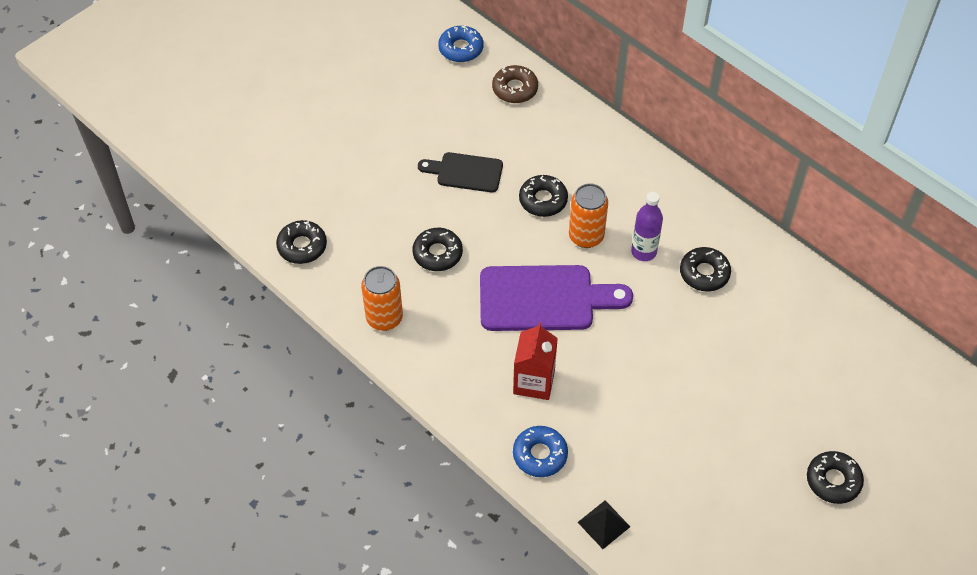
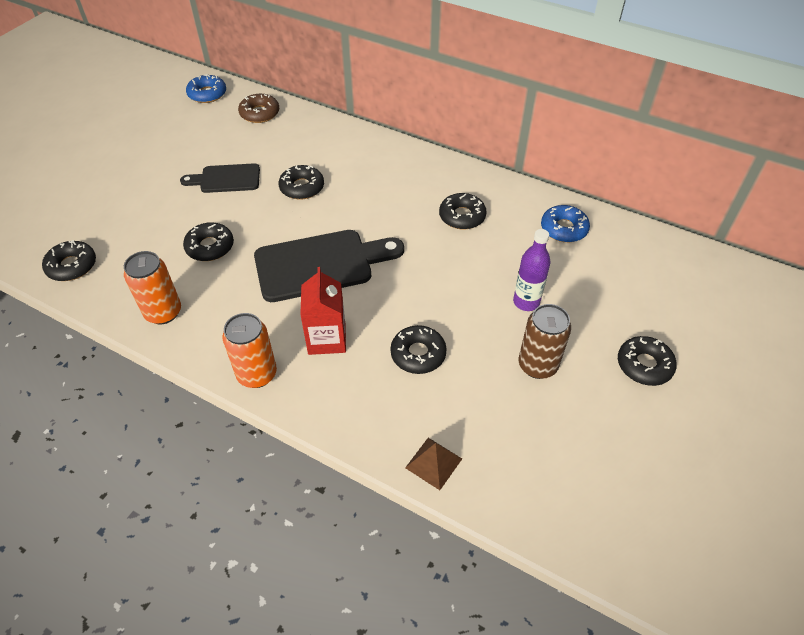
camera: 15 degrees left, 5 degrees down
purple cutting board [480,265,633,331] -> black cutting board [254,230,404,302]
blue donut [513,426,568,477] -> blue donut moved to [541,205,590,242]
orange can [569,183,608,248] -> orange can moved to [222,313,277,388]
black pyramid [578,500,630,549] -> brown pyramid [405,438,462,490]
purple bottle [631,192,663,261] -> purple bottle moved to [513,229,551,311]
none -> black donut [390,325,447,374]
none -> brown can [519,304,571,379]

